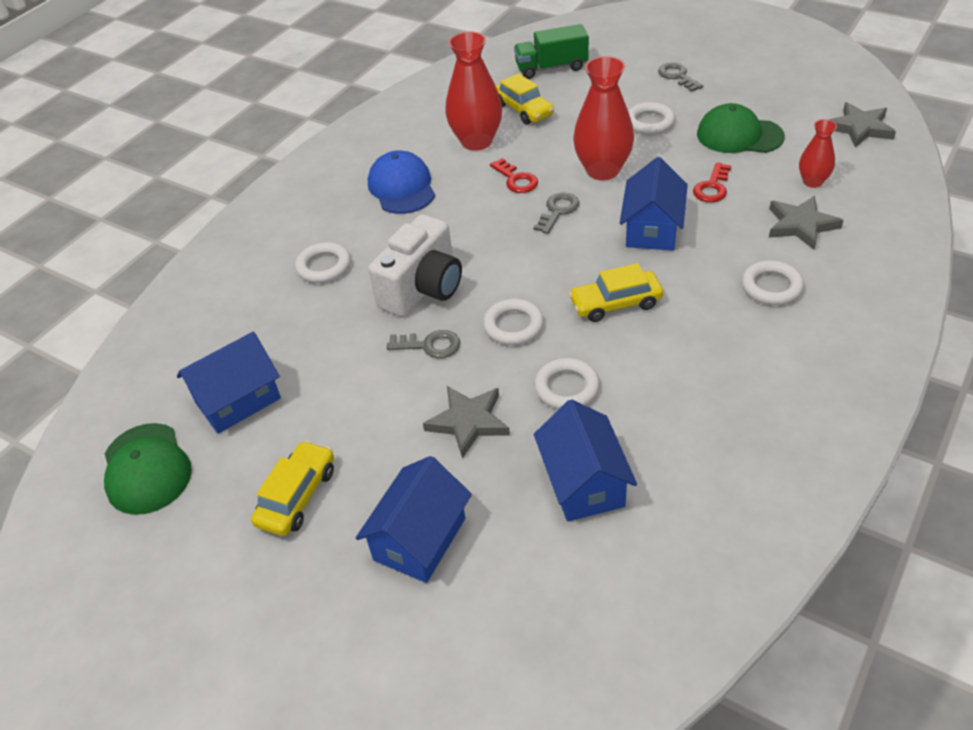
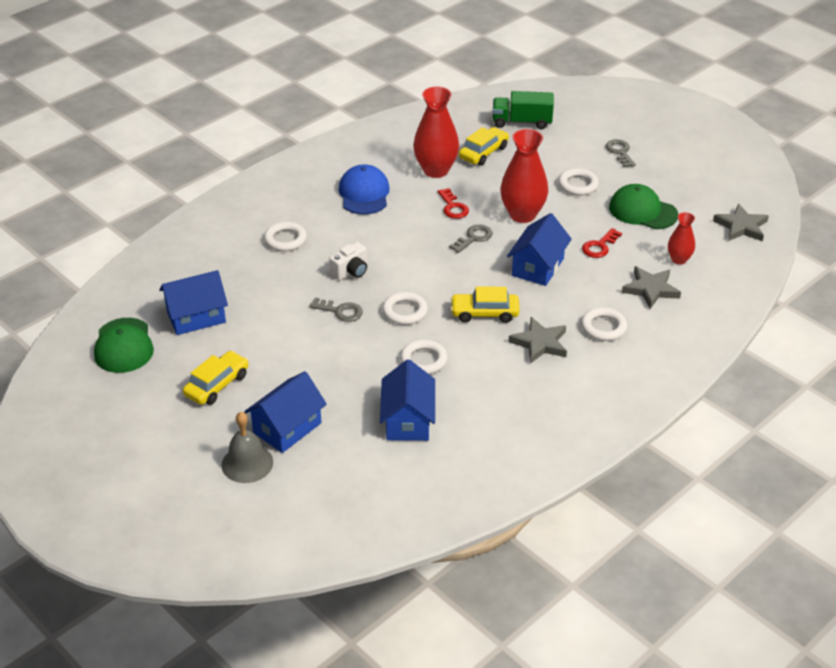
camera: 10 degrees right, 5 degrees down
white camera [368,214,462,317] -> white camera [329,242,367,281], size x0.55
grey star [423,386,510,459] -> grey star moved to [508,317,567,364]
yellow car [496,73,554,124] -> yellow car turned 120 degrees counterclockwise [459,127,509,166]
none -> grey bell [221,412,273,483]

